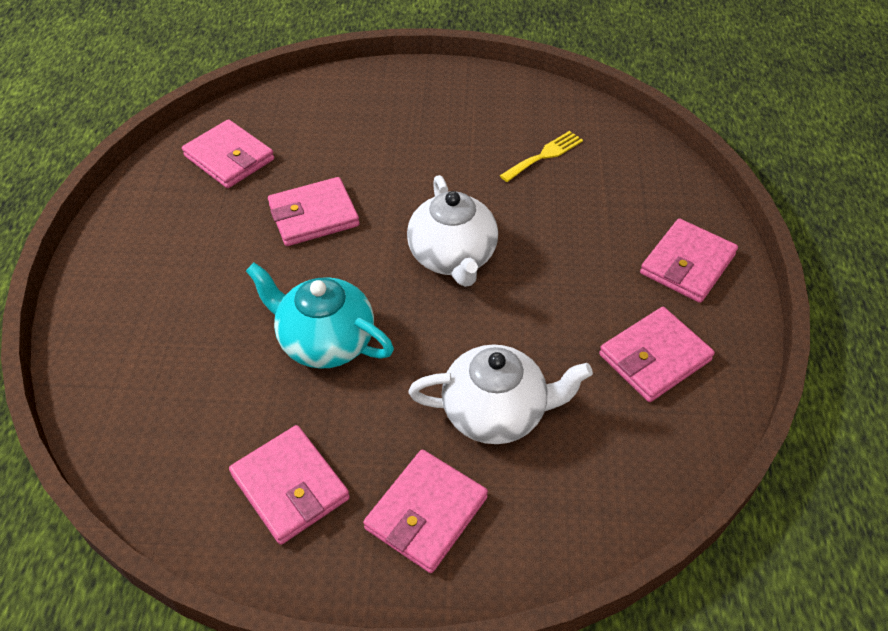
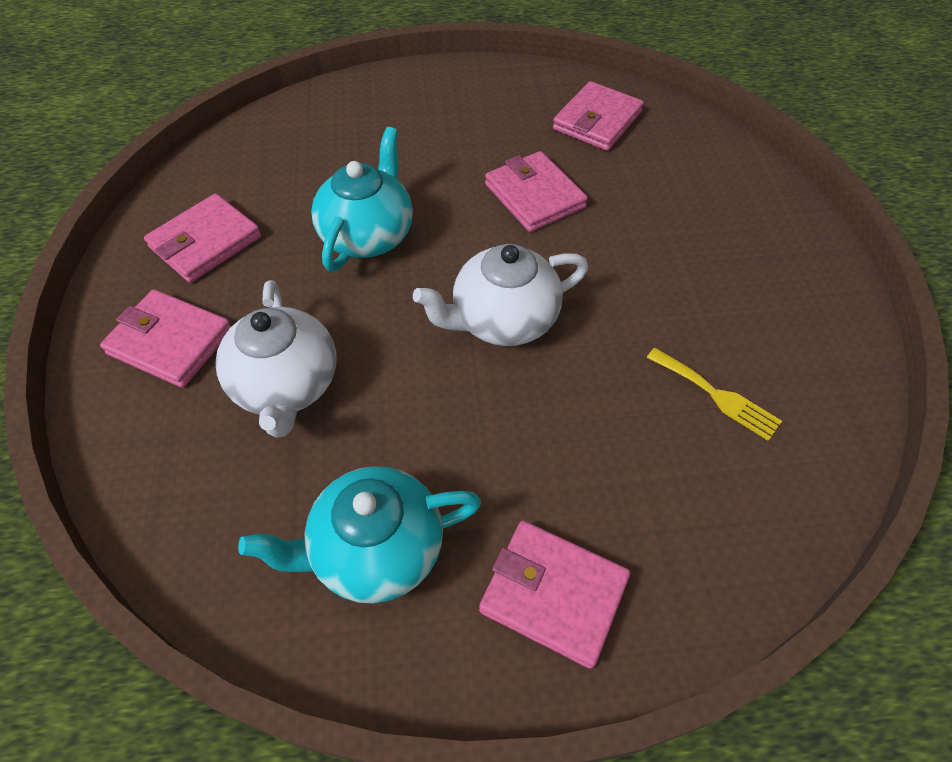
camera: 80 degrees right, 5 degrees up
pink wallet [599,307,715,402] -> turquoise teapot [238,466,481,603]

